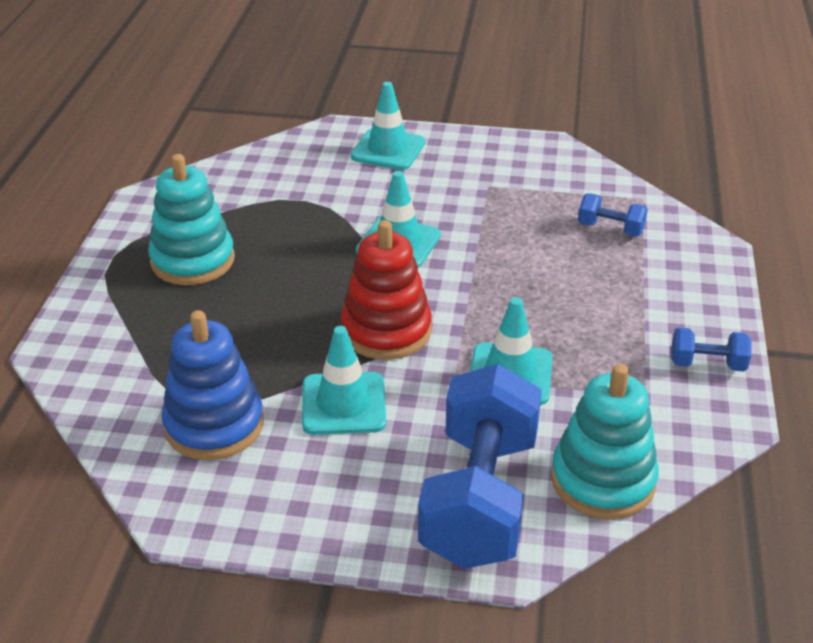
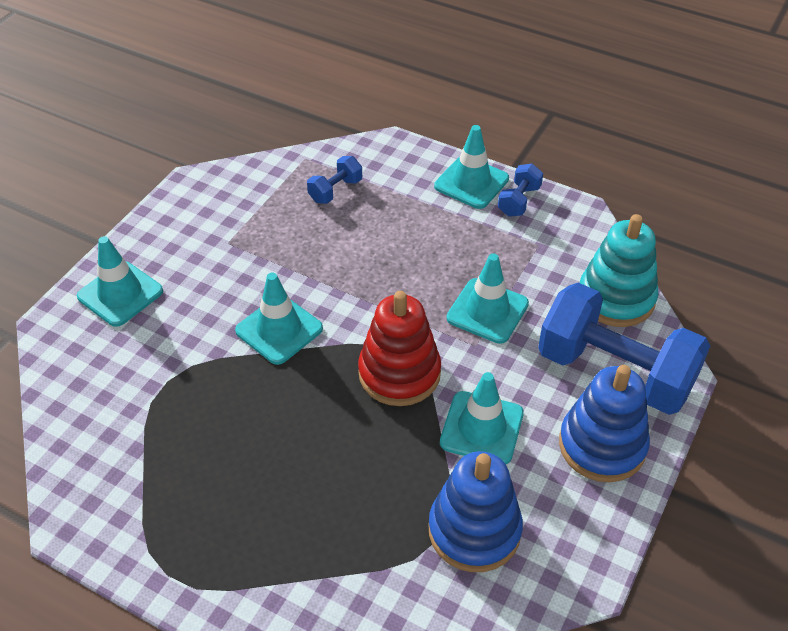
camera: 70 degrees left, 10 degrees up
turquoise stacking toy [148,154,235,285] -> none
none -> turquoise traffic cone [434,125,509,209]
none -> blue stacking toy [559,365,650,482]

